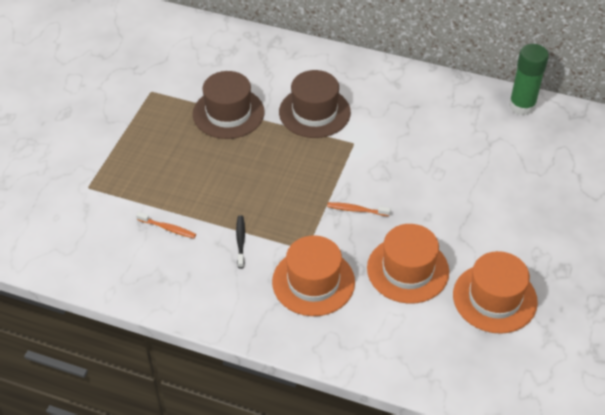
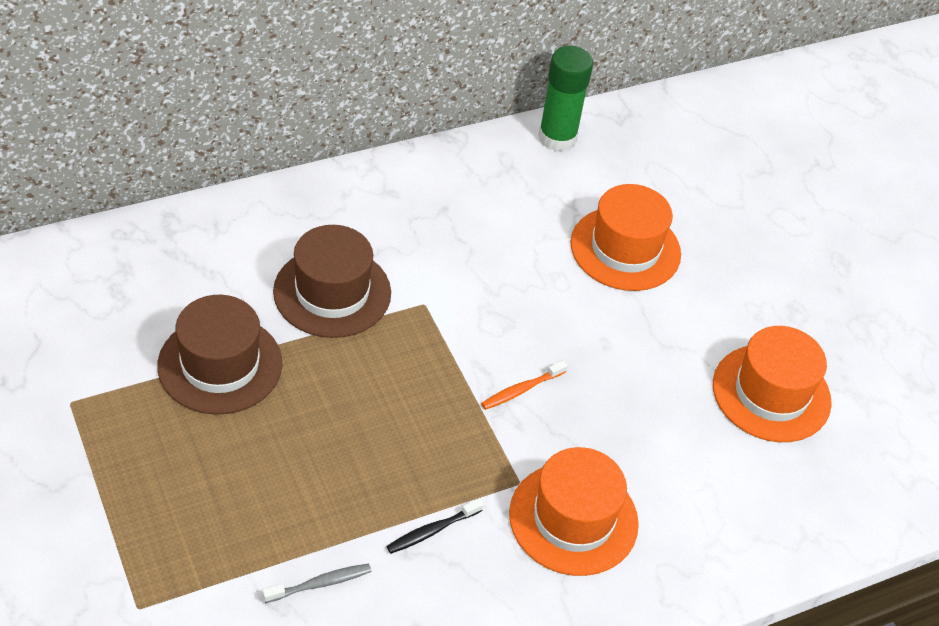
camera: 50 degrees left, 0 degrees up
orange toothbrush [136,212,196,238] -> grey toothbrush [262,563,371,603]
black toothbrush [236,215,245,269] -> black toothbrush turned 75 degrees counterclockwise [386,498,484,554]
orange hat [367,224,449,304] -> orange hat moved to [570,184,681,291]

